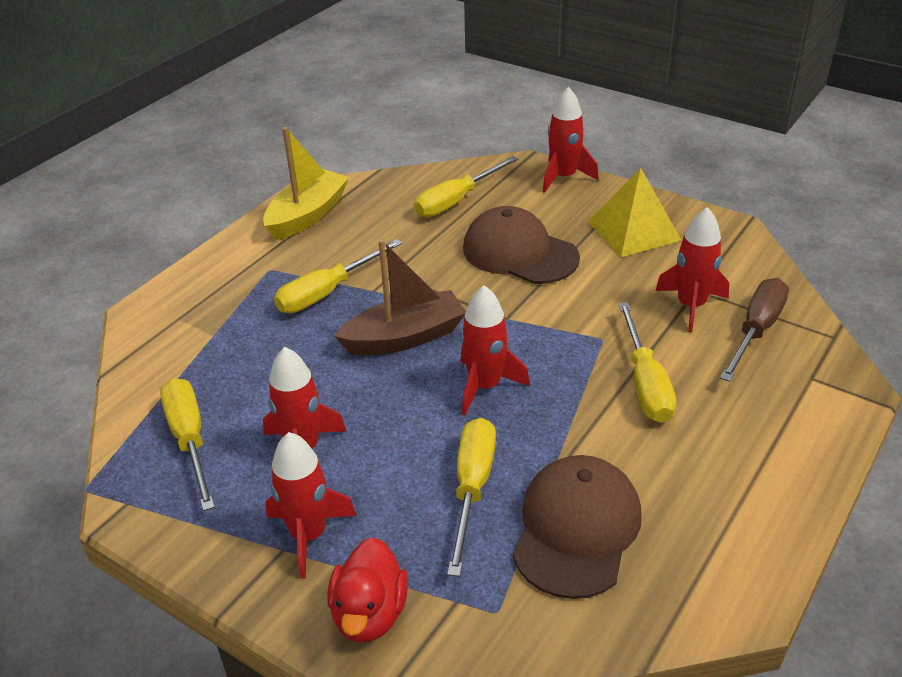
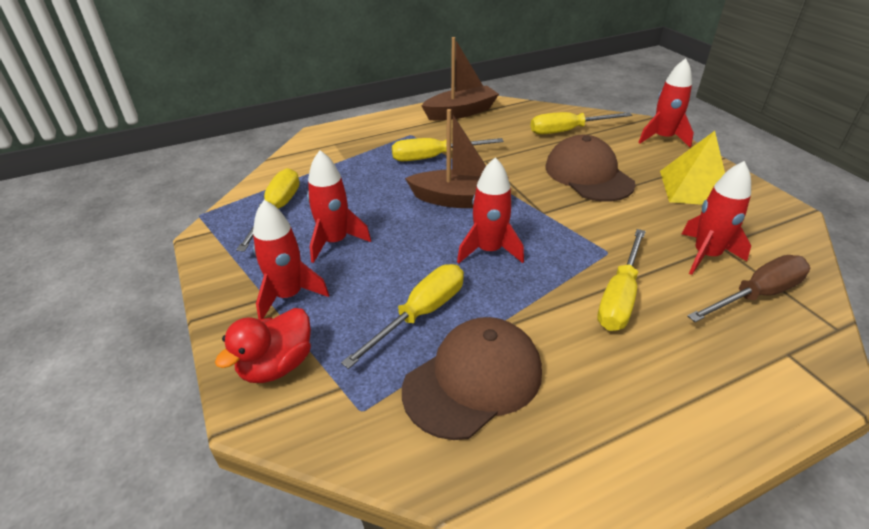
camera: 30 degrees right, 0 degrees up
yellow boat [263,127,349,240] -> brown boat [421,37,499,121]

